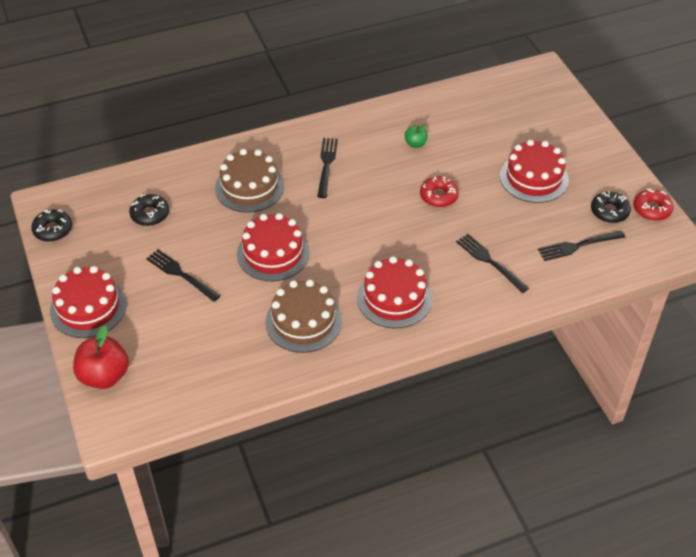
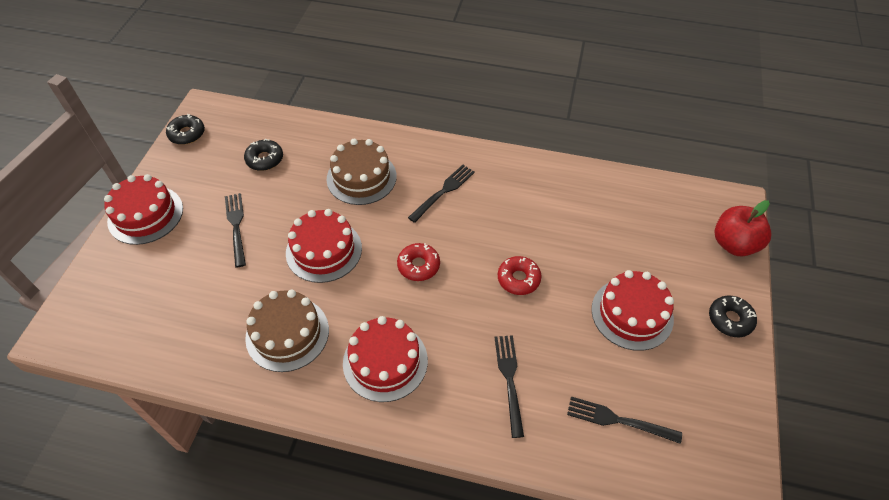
camera: 35 degrees right, 5 degrees up
red apple [73,325,129,389] -> red apple moved to [715,200,771,256]
green apple [404,124,428,148] -> none
black donut [591,191,631,223] -> black donut moved to [709,296,757,337]
red donut [633,189,674,221] -> red donut moved to [397,243,440,281]

